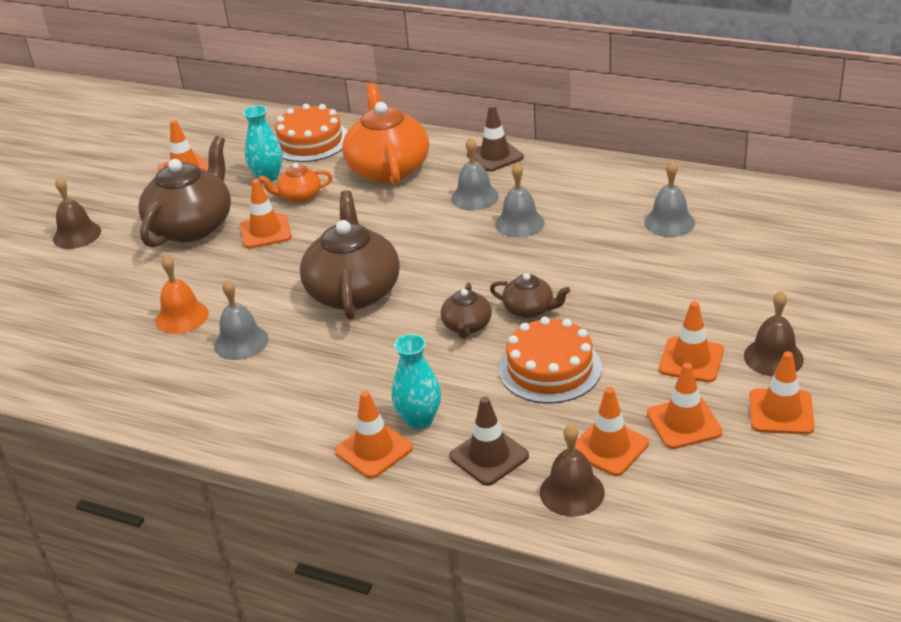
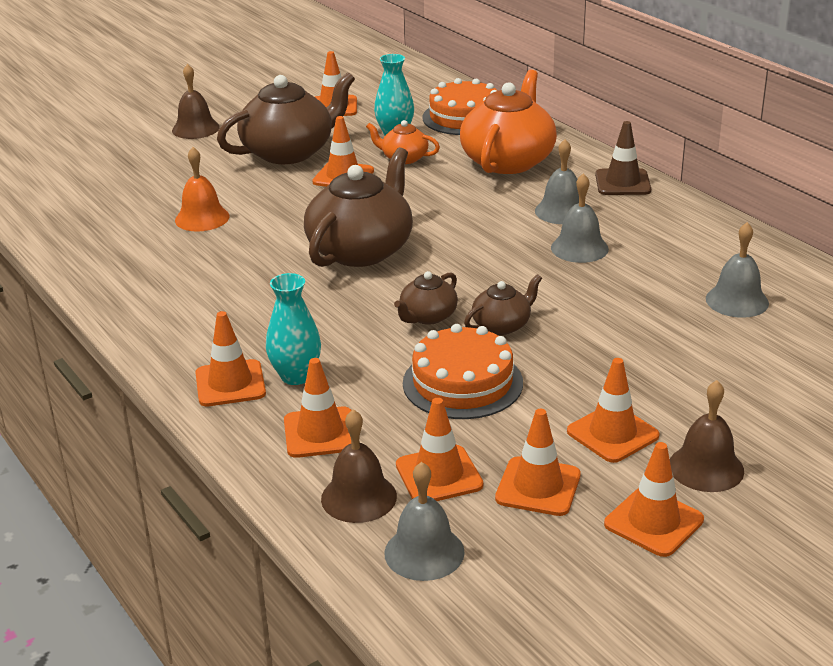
camera: 30 degrees right, 5 degrees down
grey bell [214,279,269,360] -> grey bell moved to [384,462,465,581]
brown traffic cone [449,396,529,486] -> orange traffic cone [284,358,352,458]
brown teapot [490,273,570,318] -> brown teapot turned 90 degrees counterclockwise [464,274,542,335]

